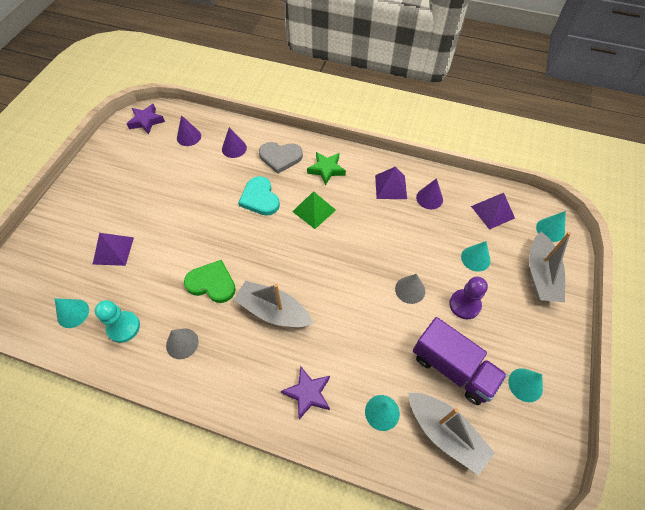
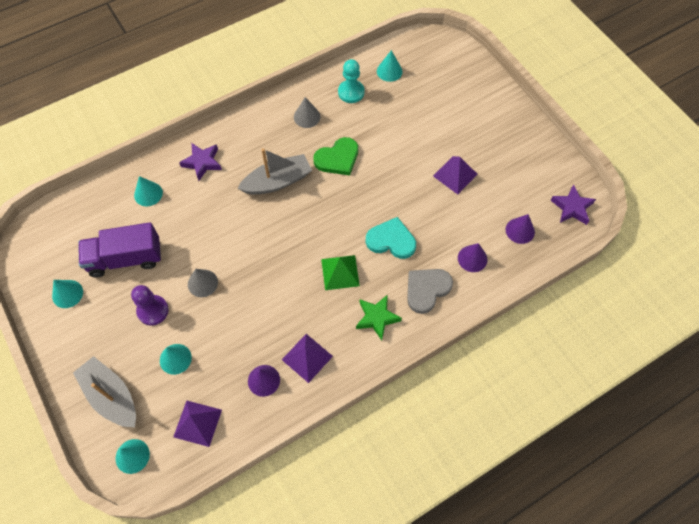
camera: 130 degrees right, 5 degrees up
purple pyramid [92,233,134,266] -> purple pyramid moved to [433,156,478,194]
grey boat [408,393,495,475] -> none

